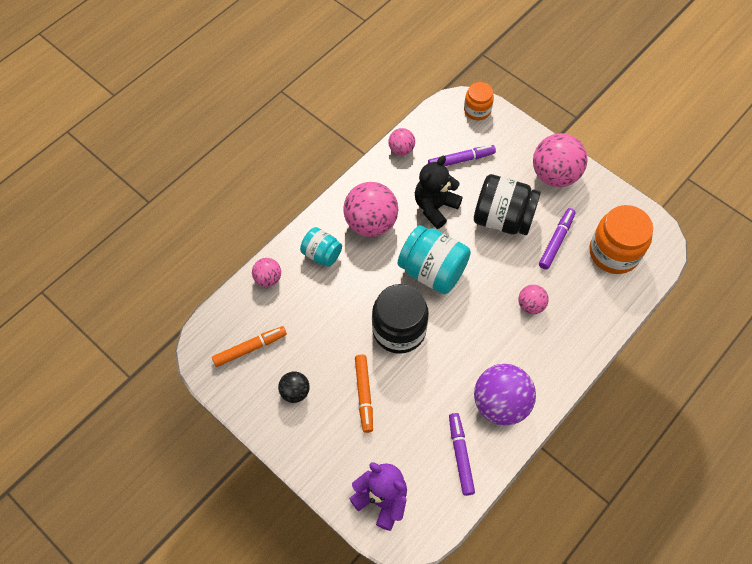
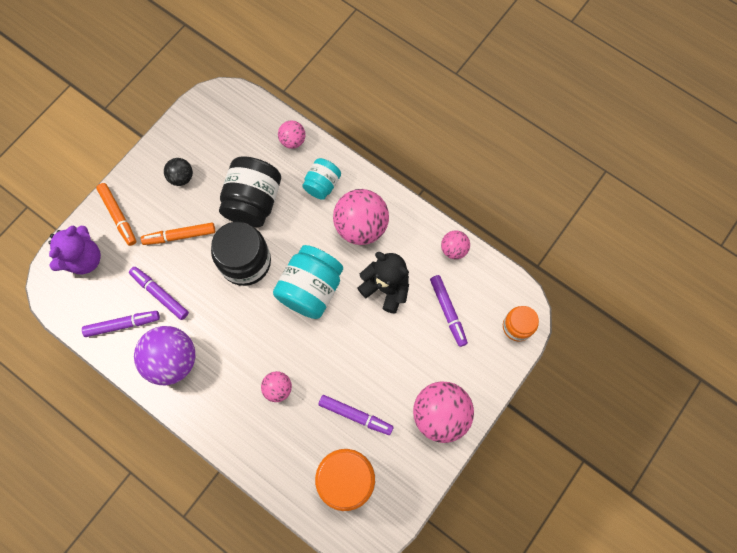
camera: 85 degrees right, 10 degrees up
orange marker [212,326,287,367] -> orange marker moved to [96,183,136,246]
black jar [474,174,541,235] -> black jar moved to [219,156,281,227]
none -> purple marker [129,267,189,320]

